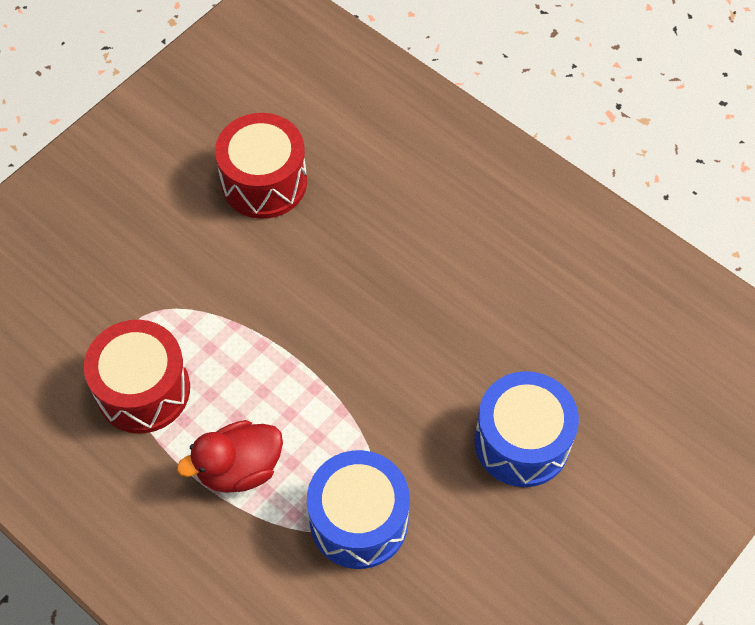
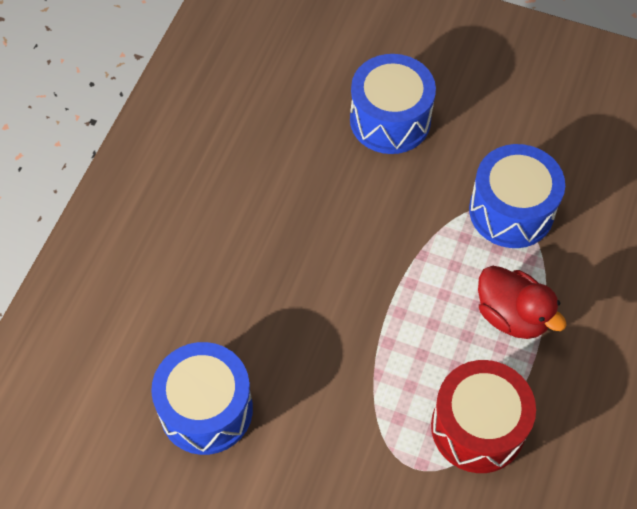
camera: 110 degrees left, 0 degrees up
red drum [215,113,307,219] -> blue drum [151,342,253,455]

